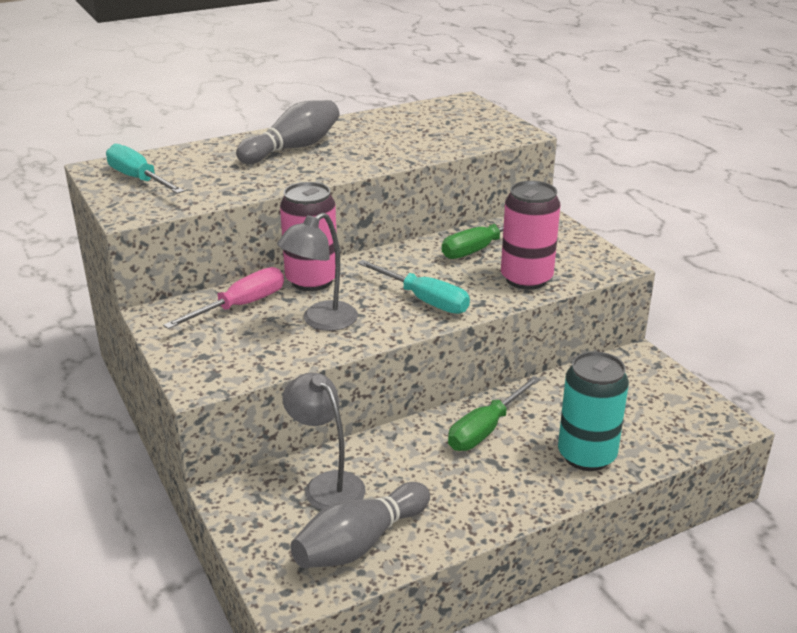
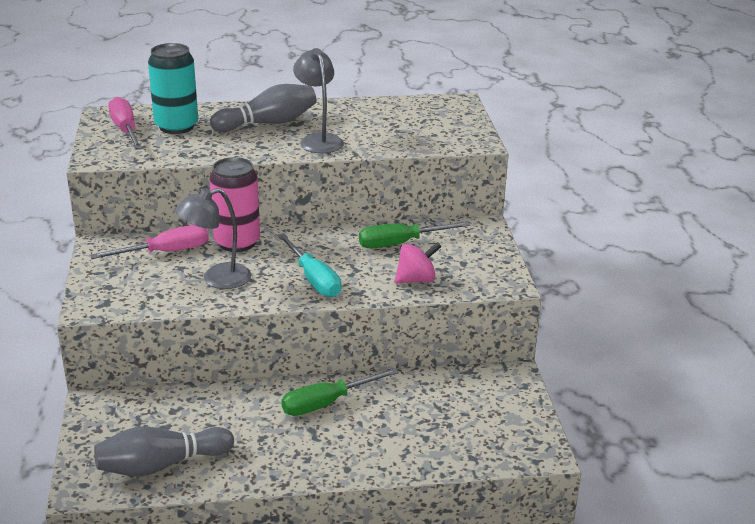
camera: 20 degrees right, 0 degrees up
turquoise screwdriver [106,144,185,194] -> pink screwdriver [108,97,142,149]
grey lamp [282,372,365,510] -> grey lamp moved to [293,48,344,153]
pink can [501,181,560,290] -> pink spinning top [394,242,442,284]
turquoise can [558,351,629,471] -> turquoise can moved to [148,43,198,134]

